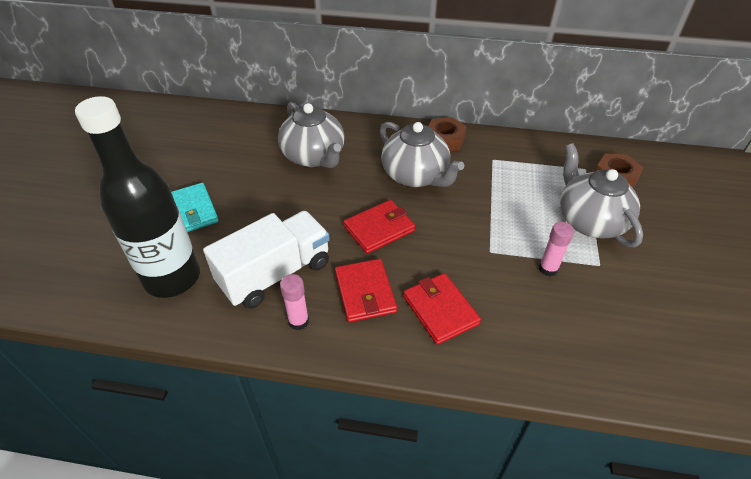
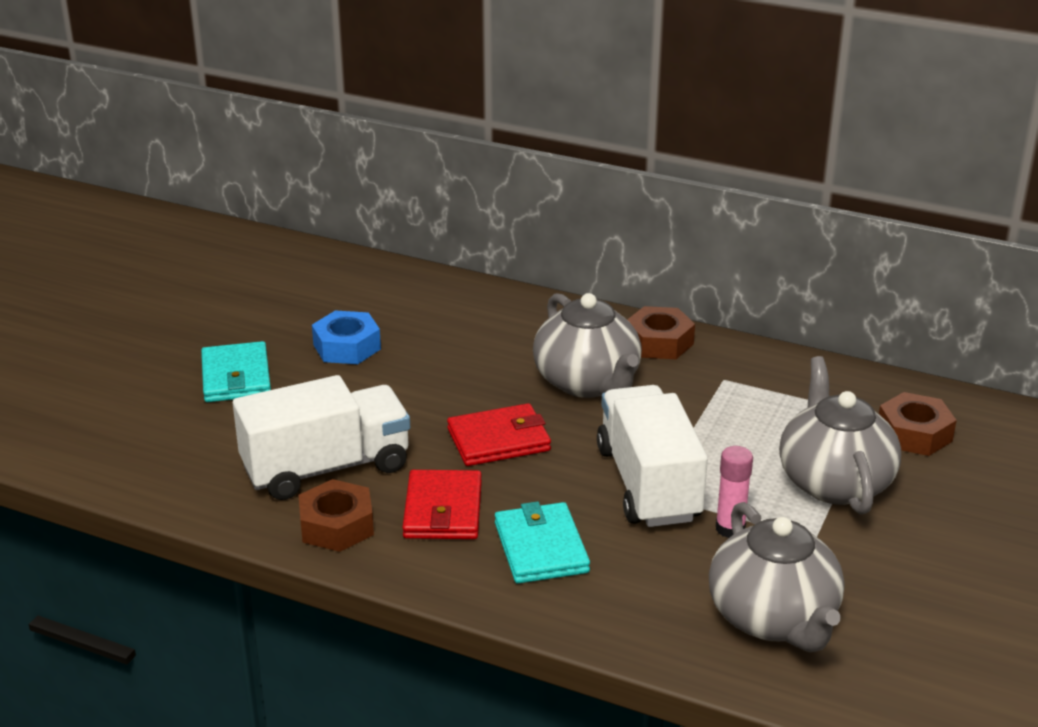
camera: 15 degrees right, 15 degrees down
black bottle [75,96,200,298] -> none
grey teapot [278,102,345,168] -> grey teapot moved to [709,502,845,652]
pink glue stick [280,274,309,330] -> brown nut [298,479,374,552]
red wallet [403,273,481,345] -> turquoise wallet [495,502,590,584]
none -> blue nut [312,310,381,364]
none -> white truck [597,385,708,527]

